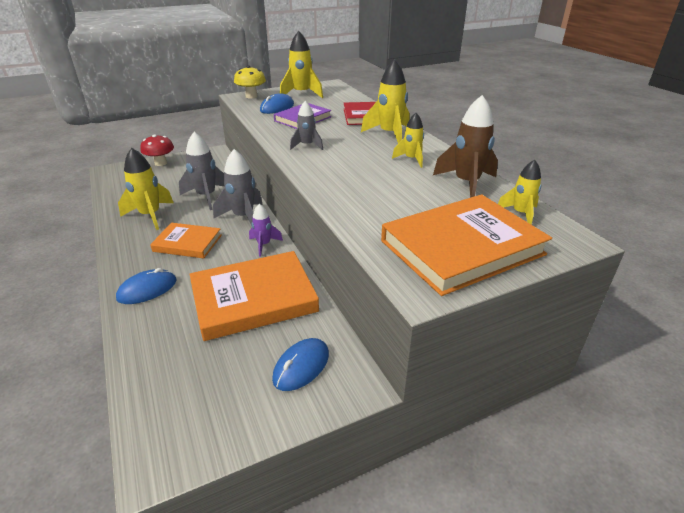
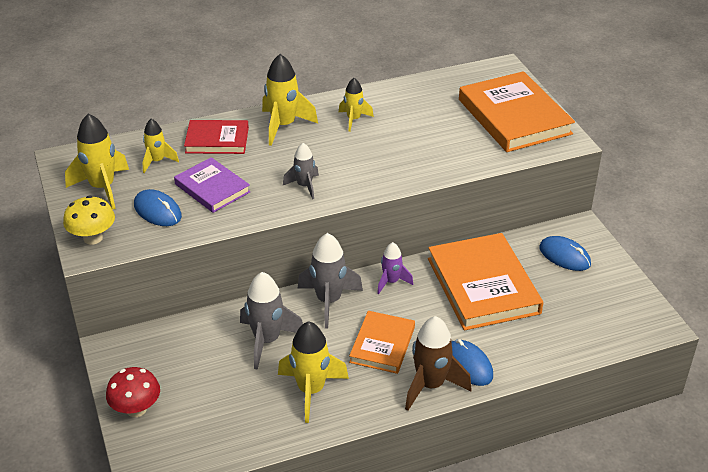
camera: 85 degrees left, 5 degrees up
brown rocket [433,95,498,198] -> brown rocket moved to [405,316,471,411]
yellow rocket [498,160,541,225] -> yellow rocket moved to [142,119,179,173]

